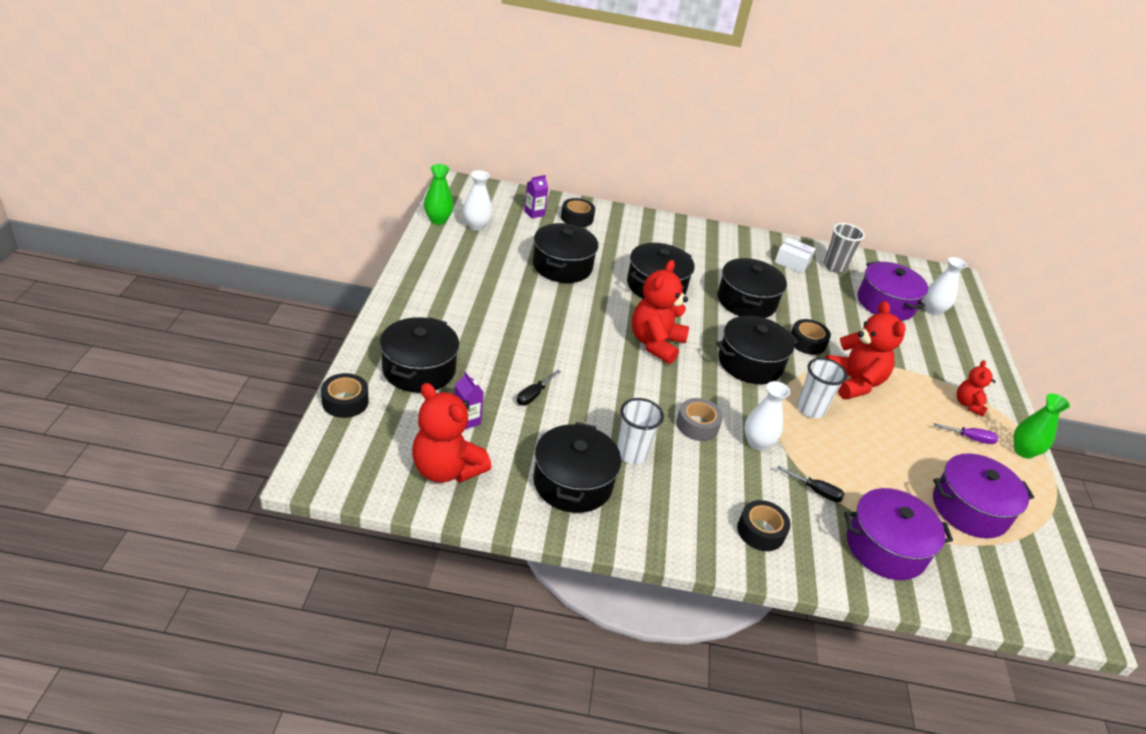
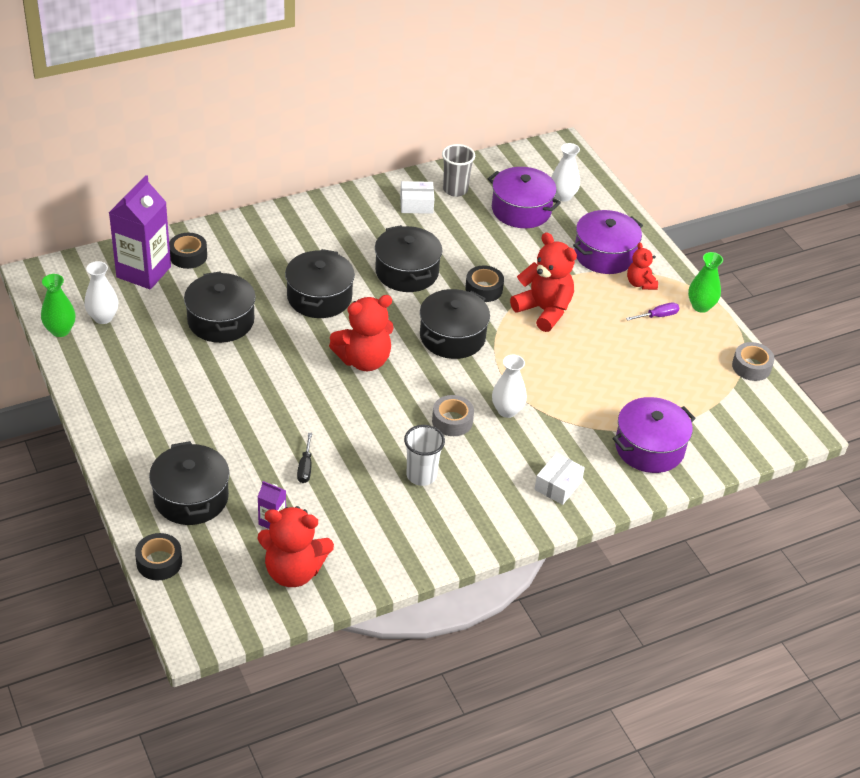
camera: 30 degrees left, 5 degrees up
purple carton [524,175,549,219] -> purple carton [109,175,171,289], size x2.25
black pot [533,422,621,513] -> none
red teddy bear [632,260,689,364] -> red teddy bear turned 105 degrees counterclockwise [329,295,394,371]
black tape [737,500,790,551] -> white box [534,453,585,505]
black screwdriver [777,466,845,502] -> none
white cup [797,358,847,418] -> none
purple pot [933,453,1034,538] -> purple pot moved to [573,210,643,274]
none -> grey tape [732,342,775,381]

